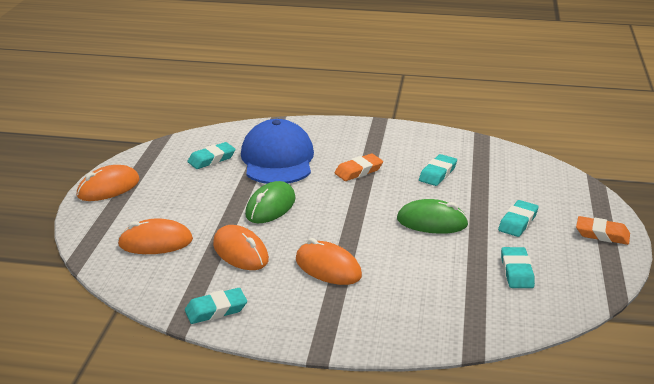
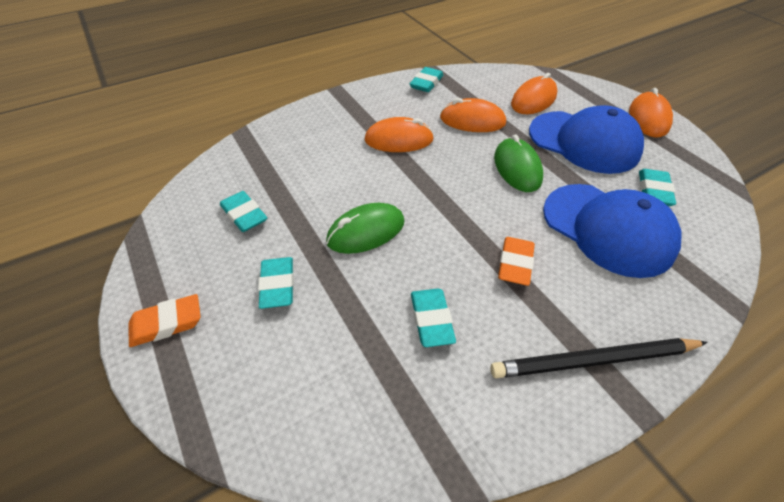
camera: 140 degrees right, 20 degrees up
none -> black pencil [490,338,708,378]
none -> blue cap [529,105,644,174]

